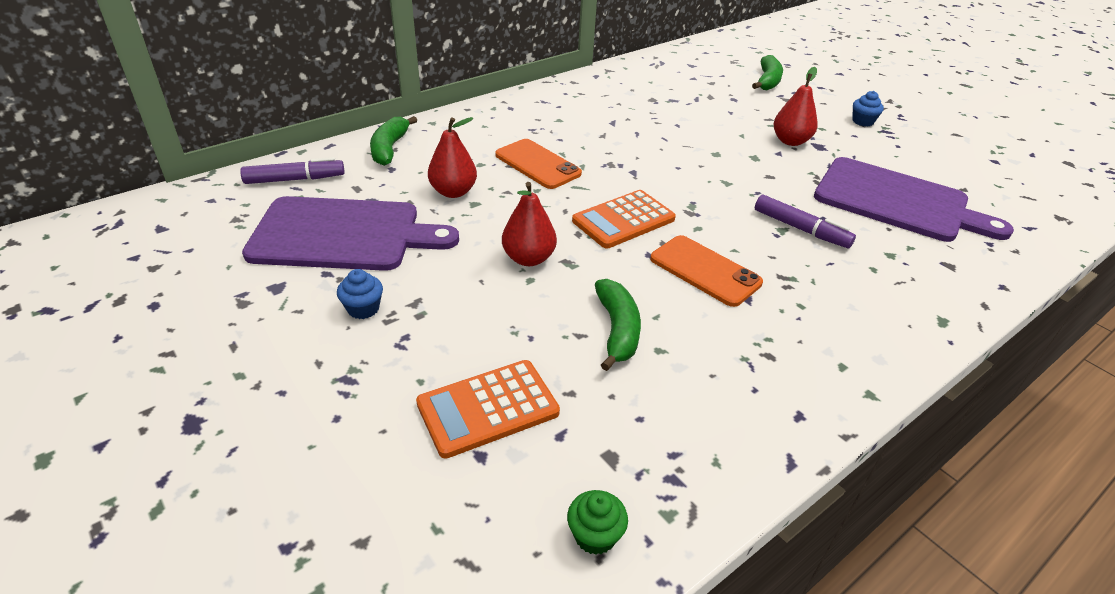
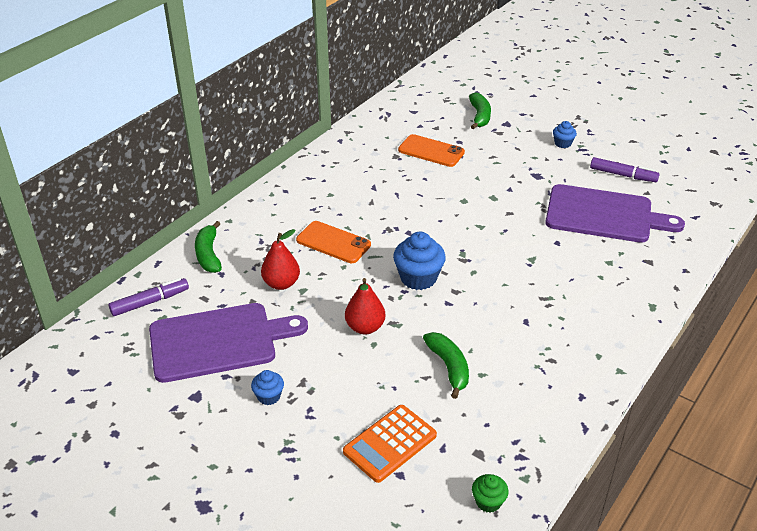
camera: 15 degrees left, 0 degrees up
orange calculator [572,190,676,248] -> blue cupcake [393,232,446,290]
orange phone [650,235,763,307] -> orange phone moved to [398,134,465,167]
purple marker [755,195,856,248] -> purple marker moved to [590,157,660,182]
red pear [774,67,818,146] -> none

